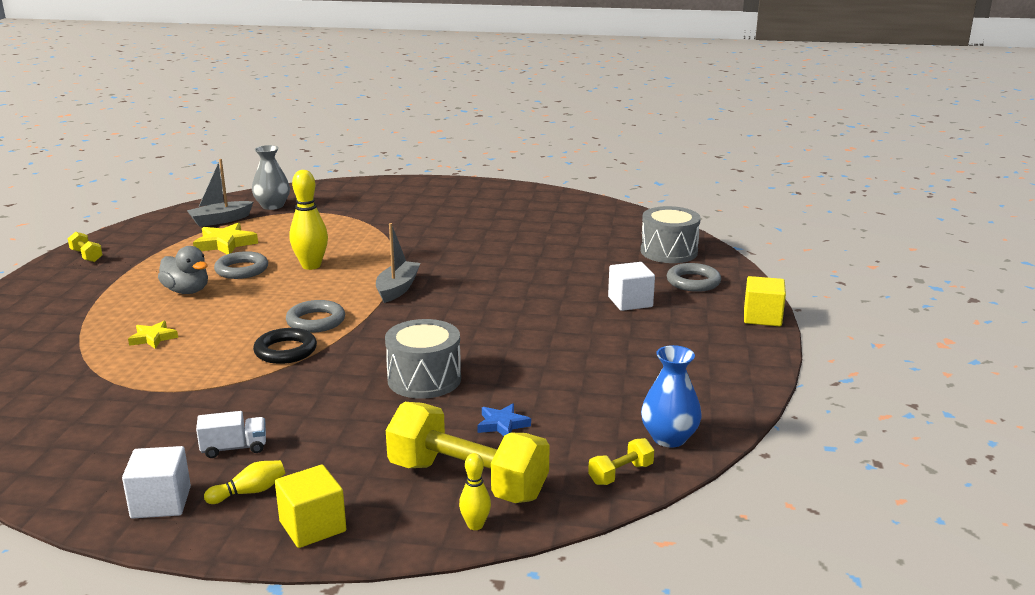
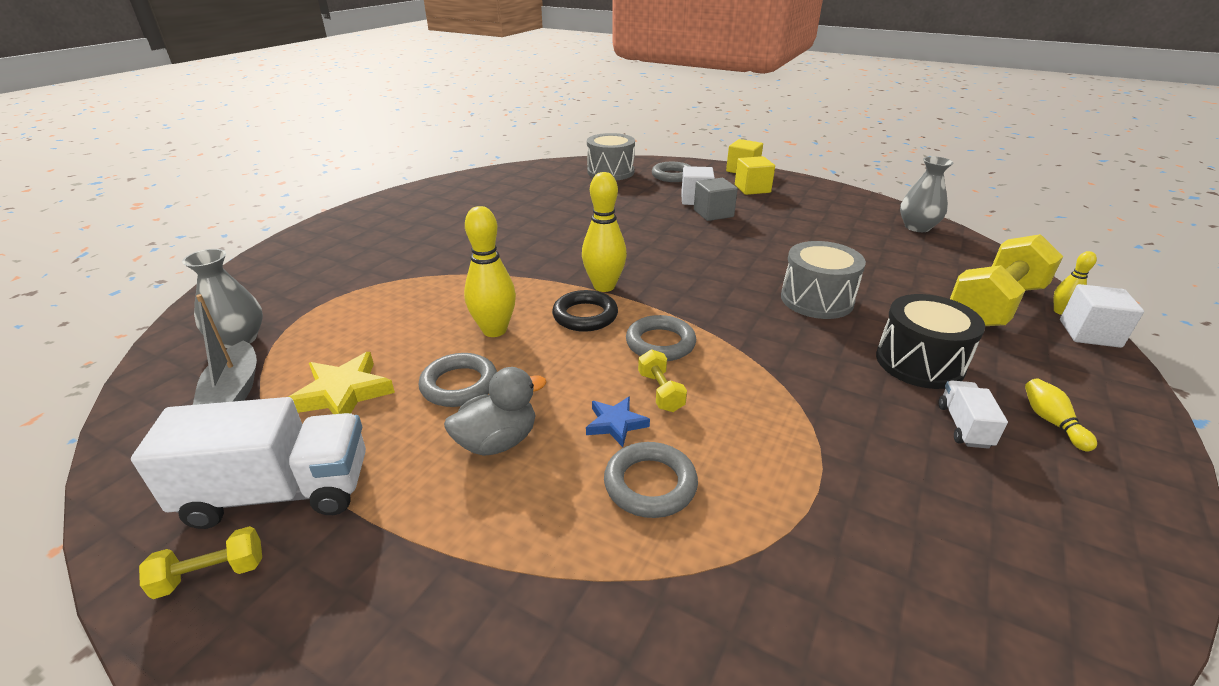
camera: 70 degrees left, 10 degrees up
white cube [122,446,191,518] -> white cube moved to [1060,284,1144,348]
yellow star [128,321,178,349] -> grey ring [604,442,698,518]
black ring [253,328,317,364] -> black ring moved to [552,290,618,332]
yellow cube [275,465,346,548] -> yellow cube moved to [735,156,775,195]
grey boat [376,223,421,303] -> yellow bowling pin [582,172,627,292]
blue star [477,403,531,436] -> blue star moved to [586,396,650,447]
yellow dumbbell [588,438,654,485] -> yellow dumbbell moved to [638,349,687,412]
blue vase [641,345,702,447] -> grey vase [900,156,954,232]
none -> white truck [131,397,366,529]
none -> grey cube [694,178,738,221]
none -> black drum [876,294,985,389]

